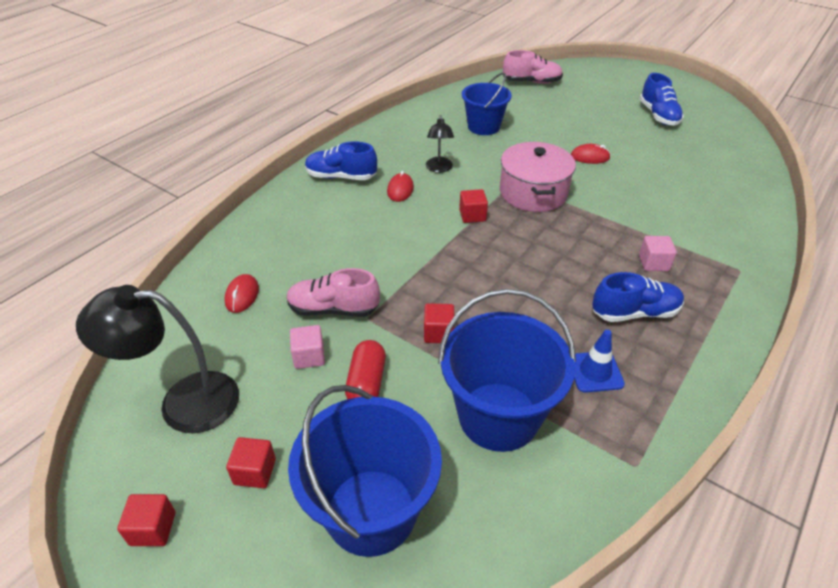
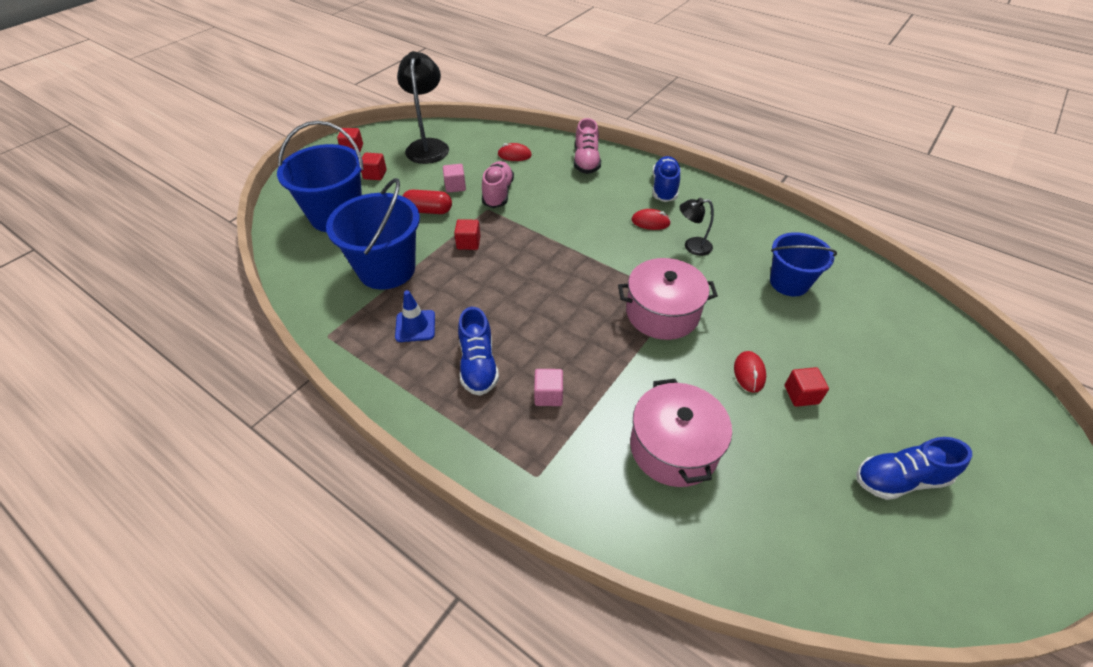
camera: 90 degrees right, 5 degrees up
red cube [459,189,488,223] -> red cube moved to [785,367,829,407]
pink shoe [503,50,563,84] -> pink shoe moved to [574,118,601,174]
none -> pink pot [630,379,732,487]

